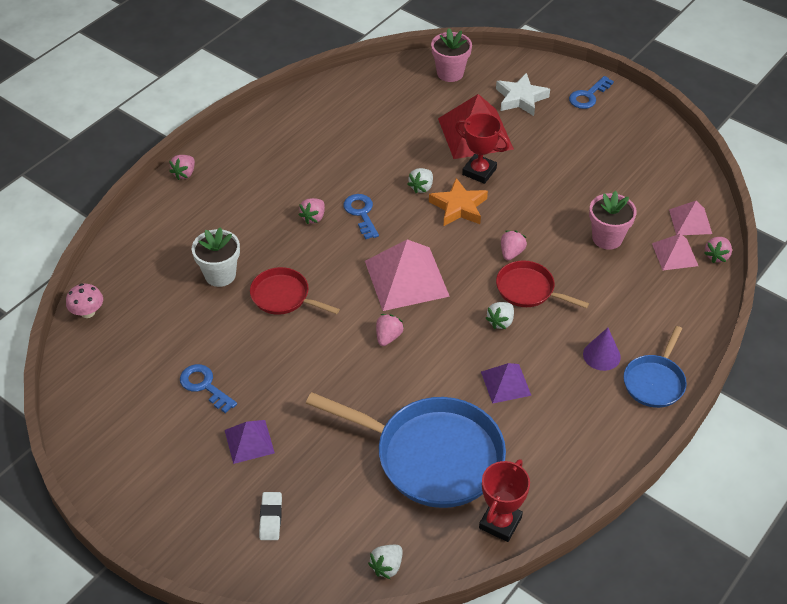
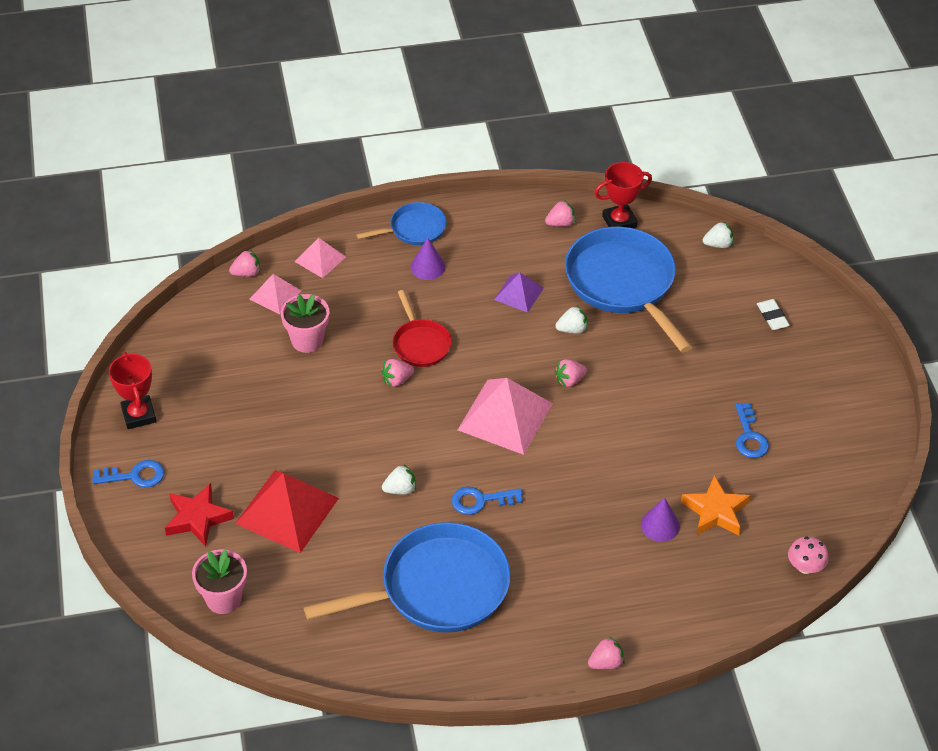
camera: 140 degrees left, 0 degrees up
white flower pot [192,227,240,287] -> purple cone [641,497,680,542]
purple pyramid [225,420,275,464] -> none
red pan [250,267,340,315] -> none
white eraser [259,492,282,540] -> white eraser turned 60 degrees counterclockwise [757,299,790,330]
pink strawberry [299,198,325,224] -> pink strawberry moved to [545,200,575,227]
blue key [343,194,379,239] -> blue key turned 60 degrees clockwise [452,487,523,515]
orange star [429,178,488,226] -> orange star moved to [681,475,750,535]
red trophy [455,113,509,184] -> red trophy moved to [109,352,156,429]
white strawberry [485,302,514,329] -> white strawberry moved to [556,306,587,334]
white star [496,73,550,116] -> red star [165,483,234,547]
pink pyramid [669,200,712,235] -> pink pyramid moved to [294,238,346,278]
none -> blue pan [304,522,511,633]

